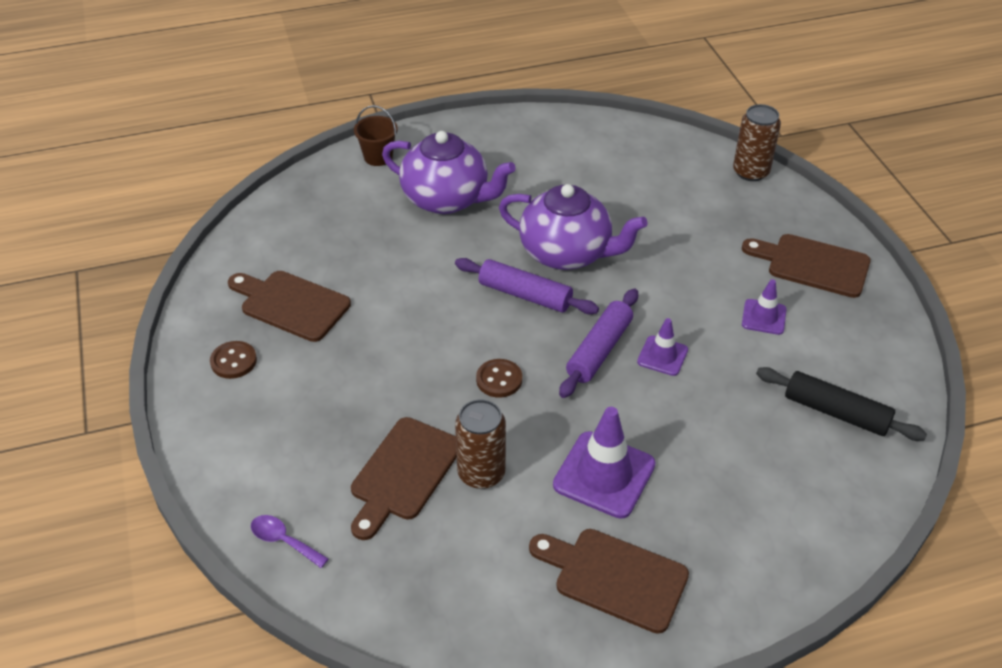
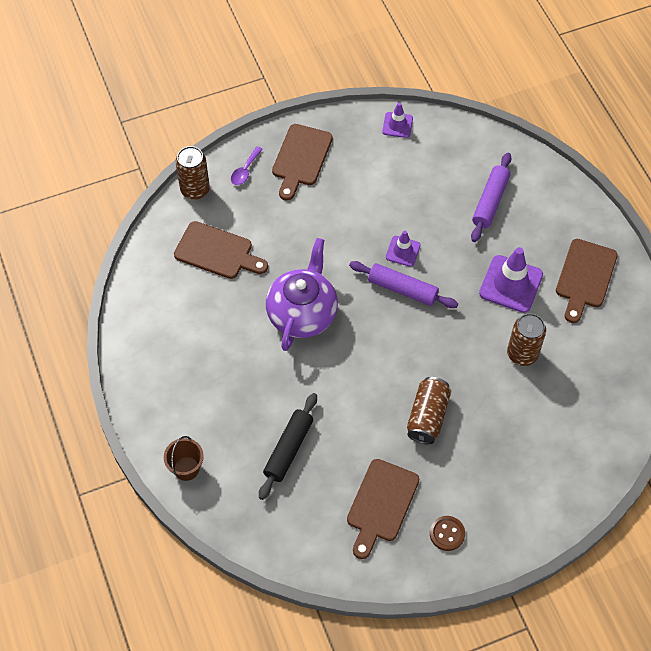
camera: 95 degrees left, 15 degrees up
purple spoon [251,515,329,568] -> purple spoon moved to [231,146,263,185]
brown cutting board [351,417,457,540] -> brown cutting board moved to [174,221,268,279]
purple teapot [382,131,516,214] -> none
purple rolling pin [455,258,599,314] -> purple rolling pin moved to [471,153,512,242]
brown button [476,359,522,398] -> none
purple traffic cone [742,279,786,335] -> purple traffic cone moved to [382,103,413,138]
black rolling pin [756,367,927,441] -> black rolling pin moved to [259,393,317,500]
none -> brown can [407,377,451,444]

